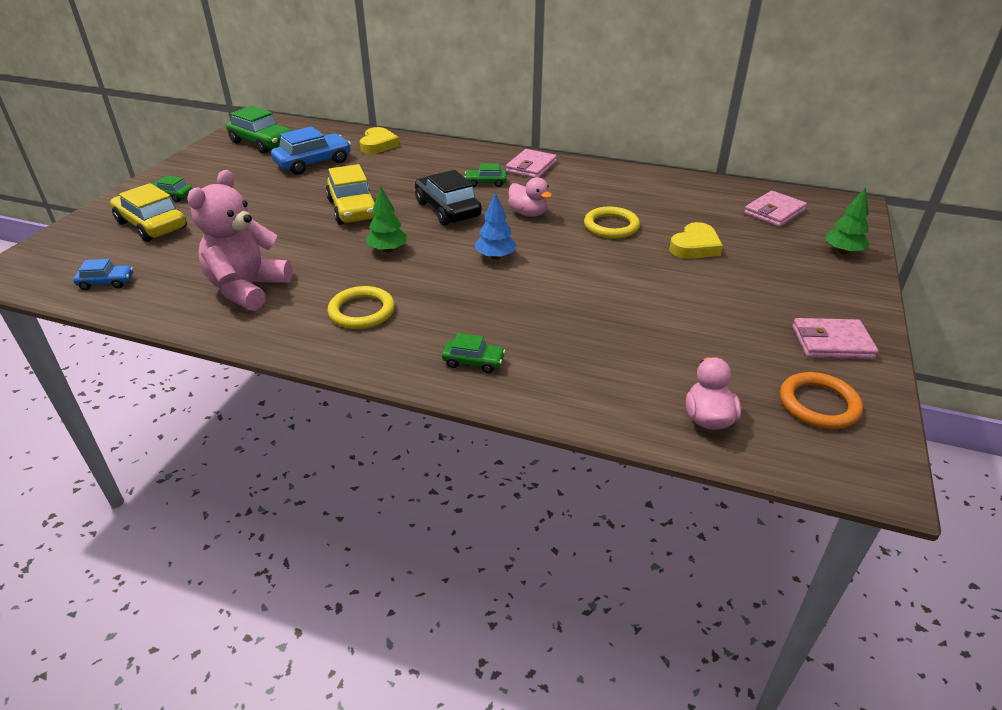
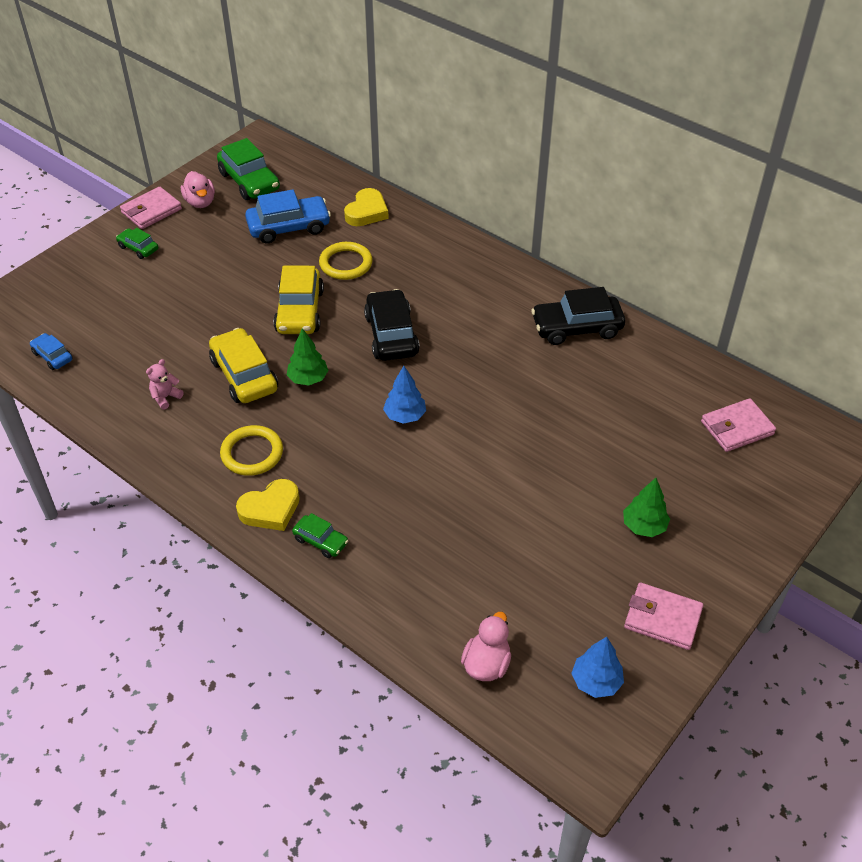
camera: 20 degrees right, 10 degrees up
blue car [73,259,133,290] -> blue car turned 150 degrees counterclockwise [30,333,72,370]
yellow car [110,183,187,242] -> yellow car moved to [209,328,278,403]
pink teddy bear [187,170,292,311] -> pink teddy bear [146,359,184,410], size x0.41
green car [465,163,507,187] -> none
pink wallet [506,149,557,178] -> pink wallet moved to [120,187,182,229]
pink duck [508,177,552,217] -> pink duck moved to [181,171,215,208]
yellow ring [584,207,640,239] -> yellow ring moved to [319,242,373,280]
yellow heart [669,222,723,259] -> yellow heart moved to [236,479,300,531]
orange ring [780,372,863,429] -> blue tree [571,637,624,698]
green tree [825,187,870,254] -> green tree moved to [623,478,670,537]
none -> black car [531,287,625,345]

